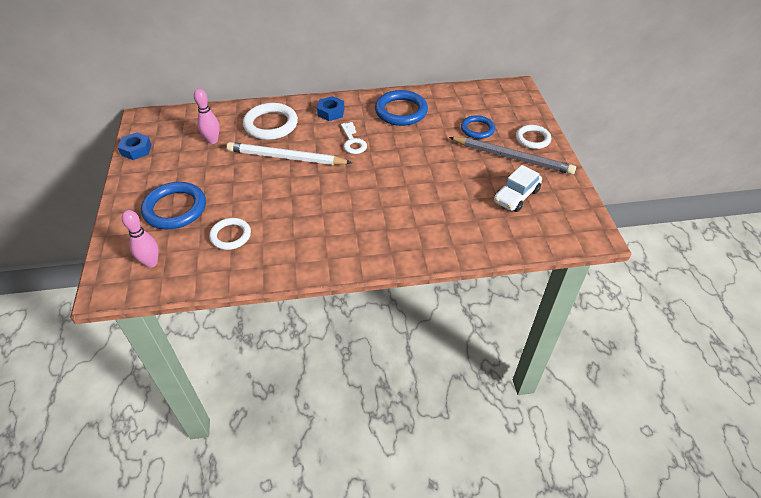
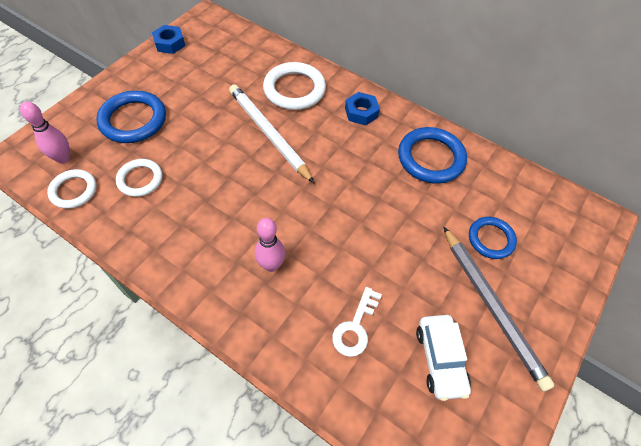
camera: 40 degrees right, 10 degrees up
pink bowling pin [194,89,220,144] -> pink bowling pin moved to [255,218,285,272]
white key [341,122,367,154] -> white key moved to [332,287,382,357]
white car [494,165,542,212] -> white car turned 90 degrees counterclockwise [416,315,471,401]
white ring [516,125,551,149] -> white ring moved to [47,169,96,209]

